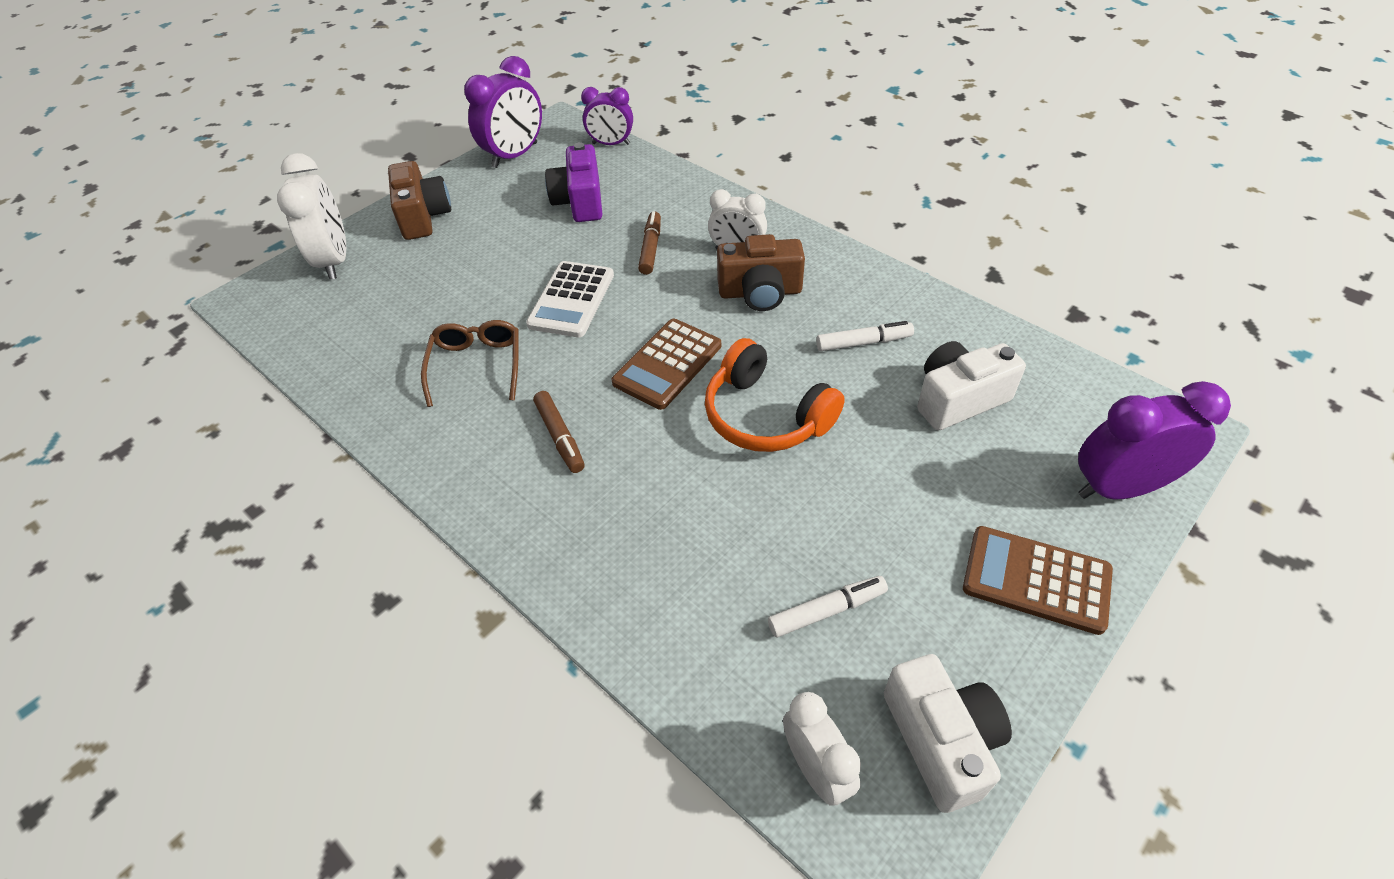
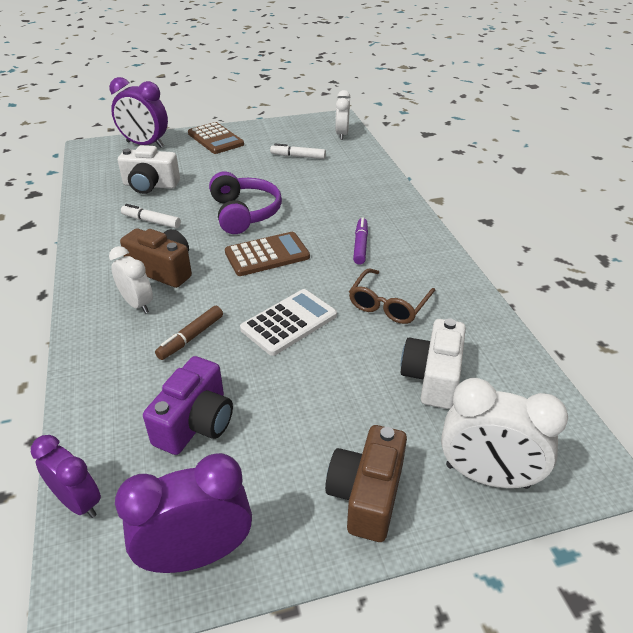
camera: 150 degrees left, 10 degrees down
white clock [277,153,346,280] -> white clock turned 90 degrees counterclockwise [441,378,568,489]
brown marker [533,391,585,473] -> purple marker [353,218,368,265]
orange headphones [705,338,845,452] -> purple headphones [209,172,282,234]
white camera [884,654,1012,813] -> white camera moved to [401,318,466,409]

